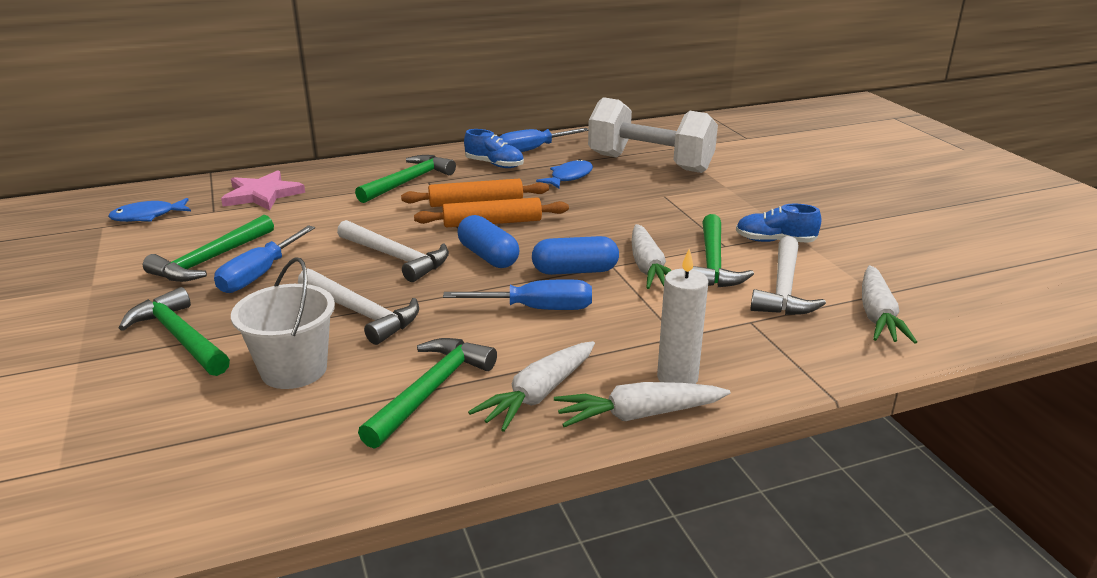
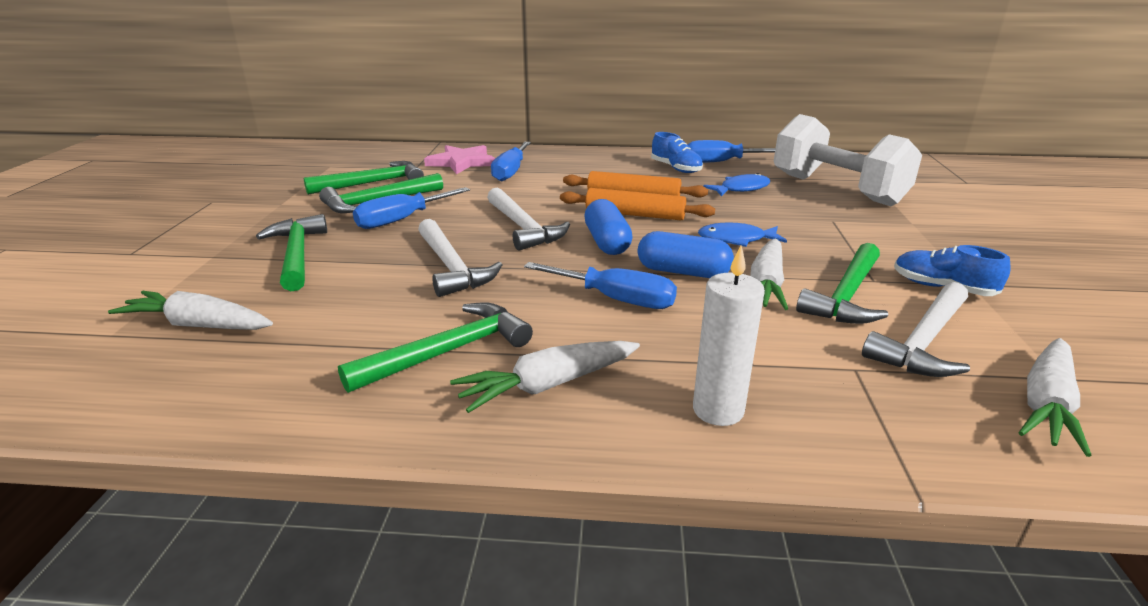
camera: 25 degrees right, 0 degrees up
blue fish [108,198,191,222] -> blue fish moved to [698,222,787,247]
white bucket [231,257,335,389] -> none
green hammer [355,155,456,203] -> green hammer moved to [304,161,424,195]
white carrot [554,382,730,427] -> white carrot moved to [108,291,273,330]
none -> blue screwdriver [491,142,531,182]

